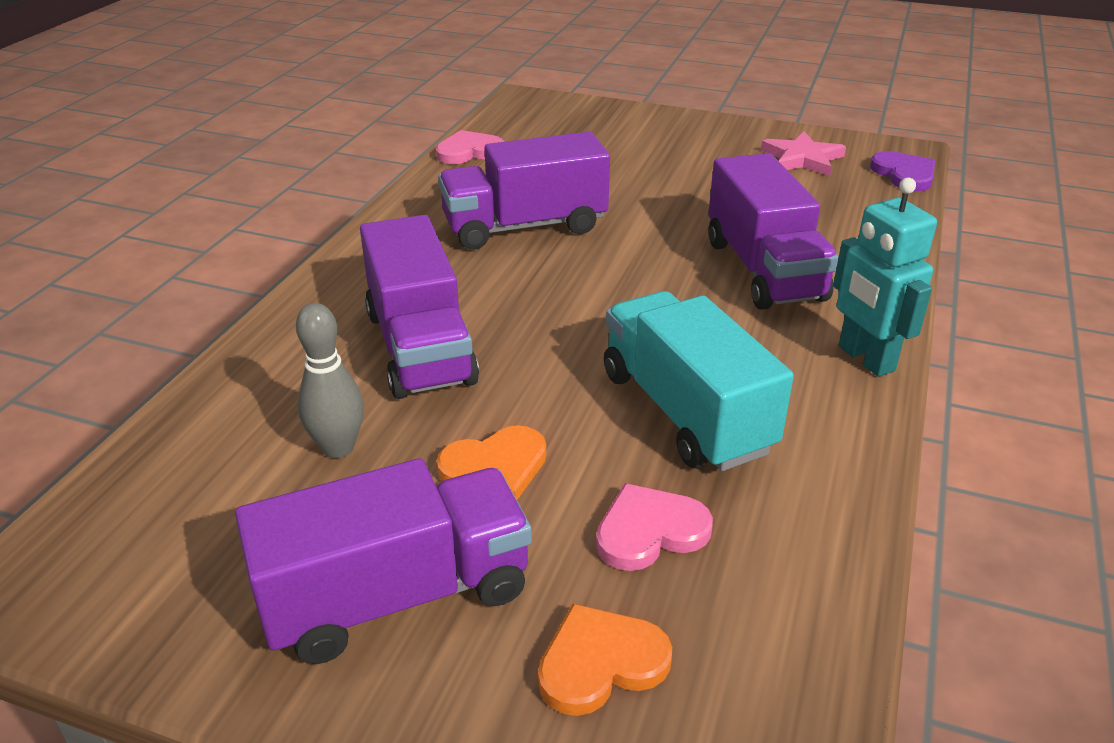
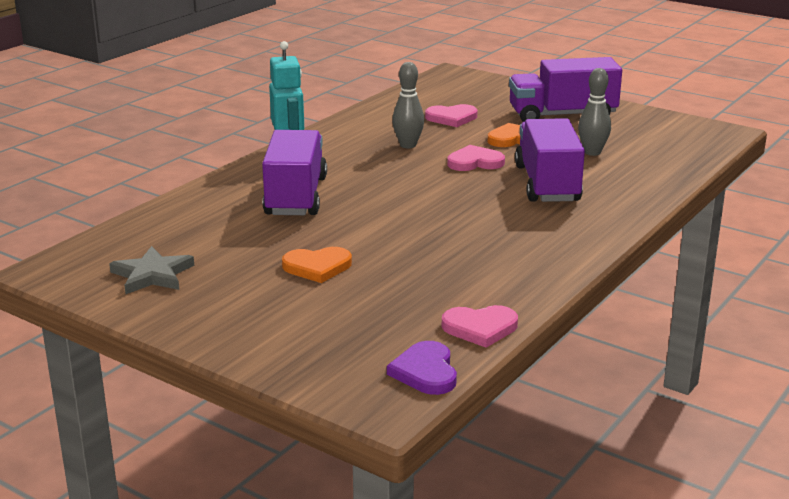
camera: 165 degrees left, 10 degrees down
purple truck [438,132,610,250] -> none
orange heart [538,604,672,716] -> orange heart moved to [282,247,352,283]
turquoise truck [604,291,794,471] -> grey bowling pin [392,62,424,149]
pink star [761,131,846,176] -> grey star [109,246,194,294]
purple heart [870,151,935,192] -> purple heart moved to [387,341,457,395]
none -> pink heart [447,145,505,171]

